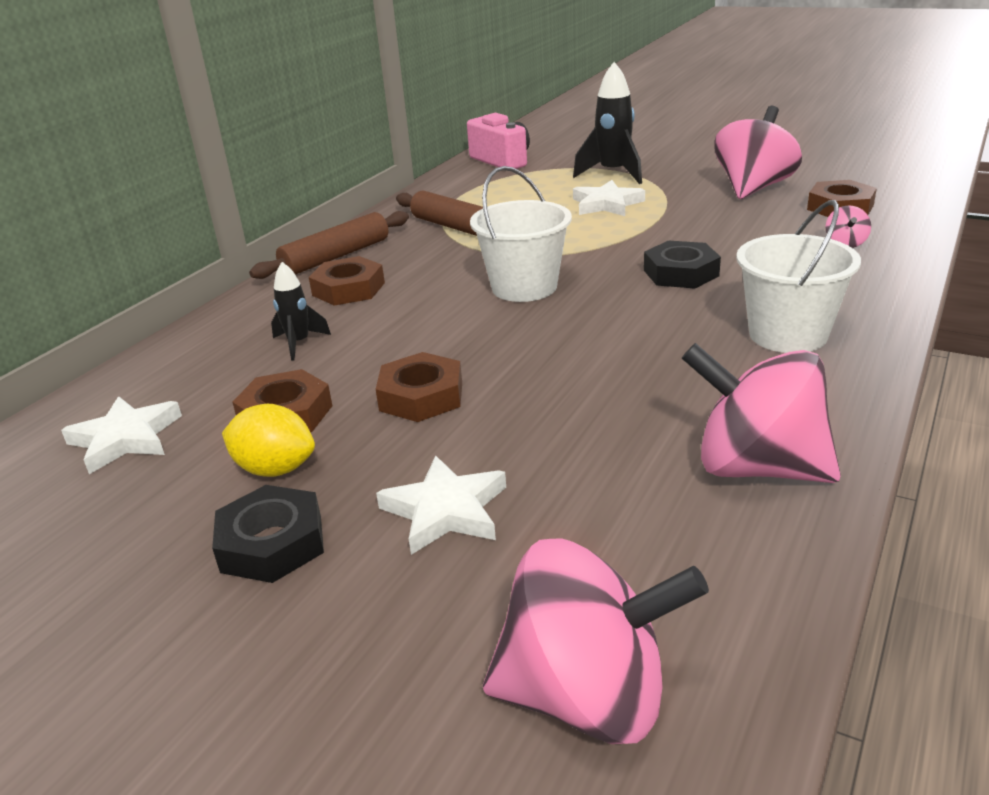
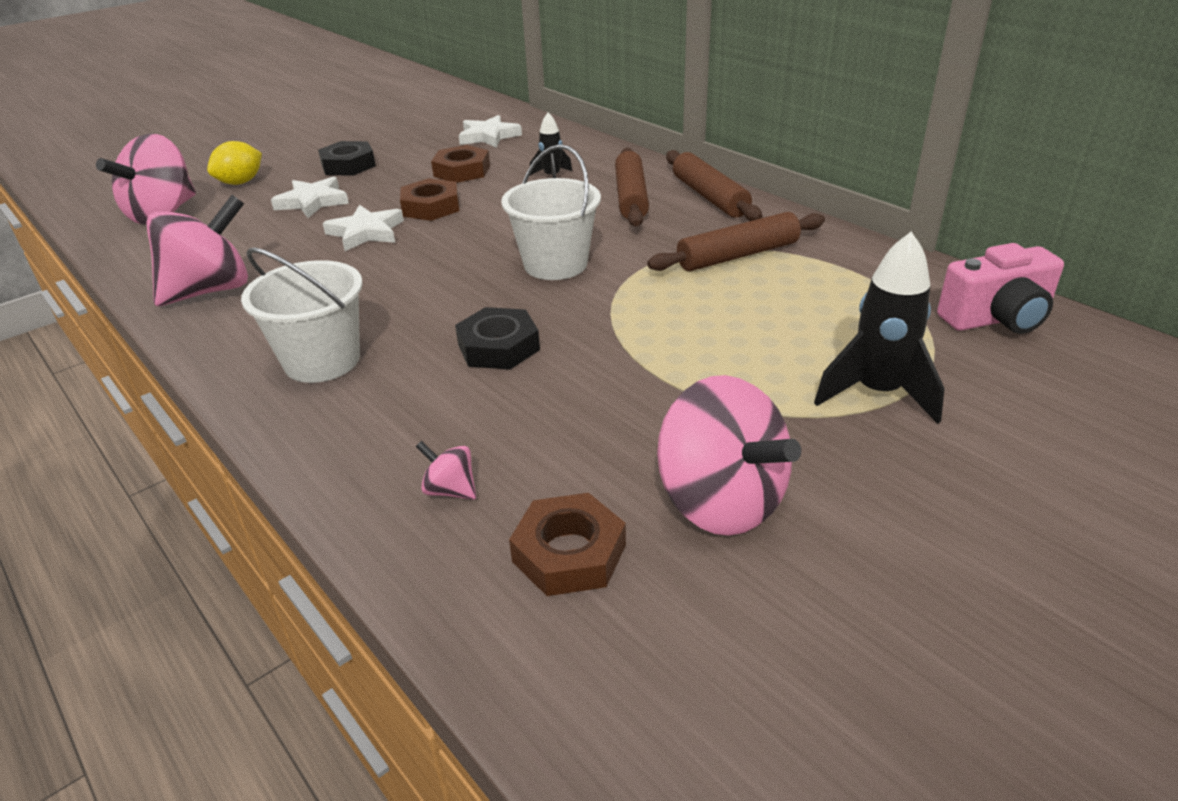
camera: 110 degrees right, 5 degrees up
yellow lemon [222,404,315,477] -> yellow lemon moved to [207,141,262,185]
brown nut [309,256,385,306] -> brown rolling pin [615,148,649,226]
white star [573,180,645,216] -> white star moved to [323,205,404,251]

